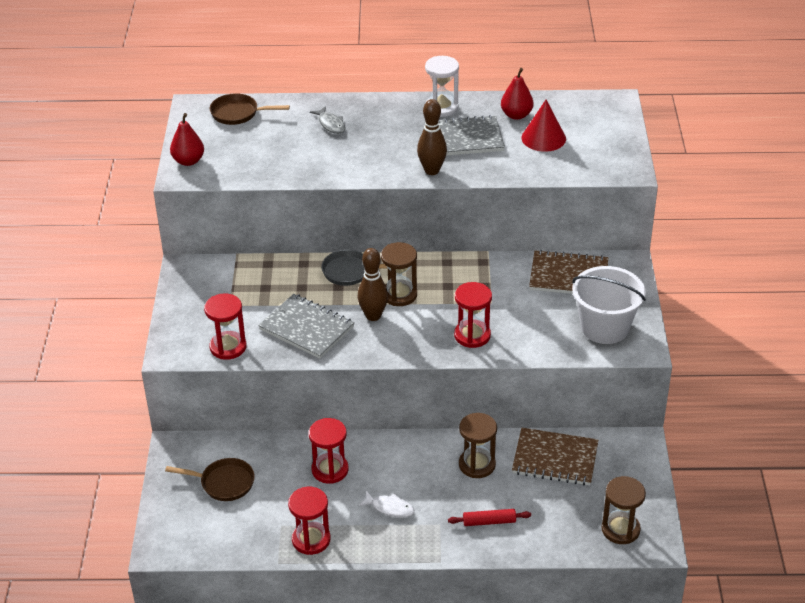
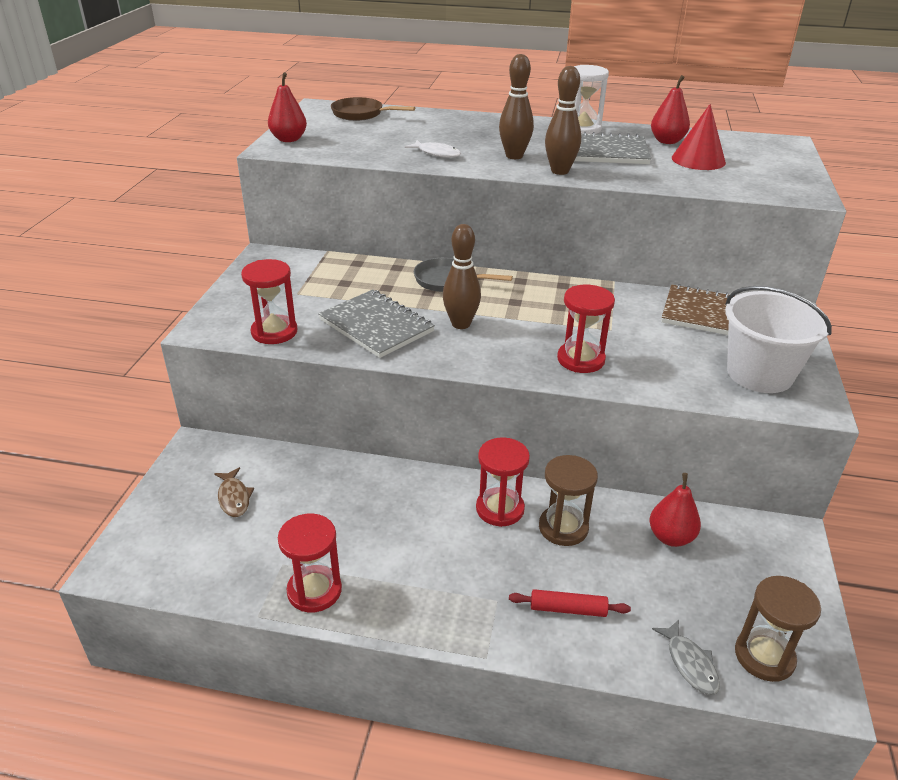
camera: 10 degrees right, 5 degrees down
brown pan [165,458,255,501] -> brown fish [214,467,254,517]
red hourglass [309,418,348,484] -> red hourglass moved to [476,437,530,527]
grey fish [310,106,345,134] -> grey fish moved to [652,620,720,695]
white fish [358,491,414,518] -> white fish moved to [405,140,461,158]
brown hourglass [381,242,417,306] -> none
brown notebook [512,428,598,485] -> red pear [649,473,701,547]
none -> brown bowling pin [499,54,534,159]

